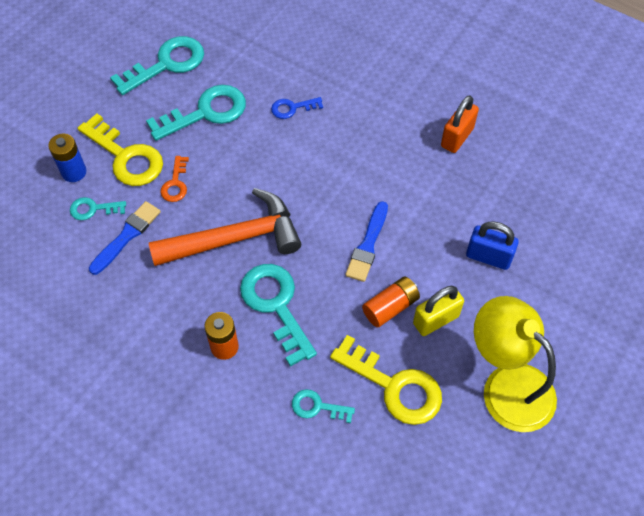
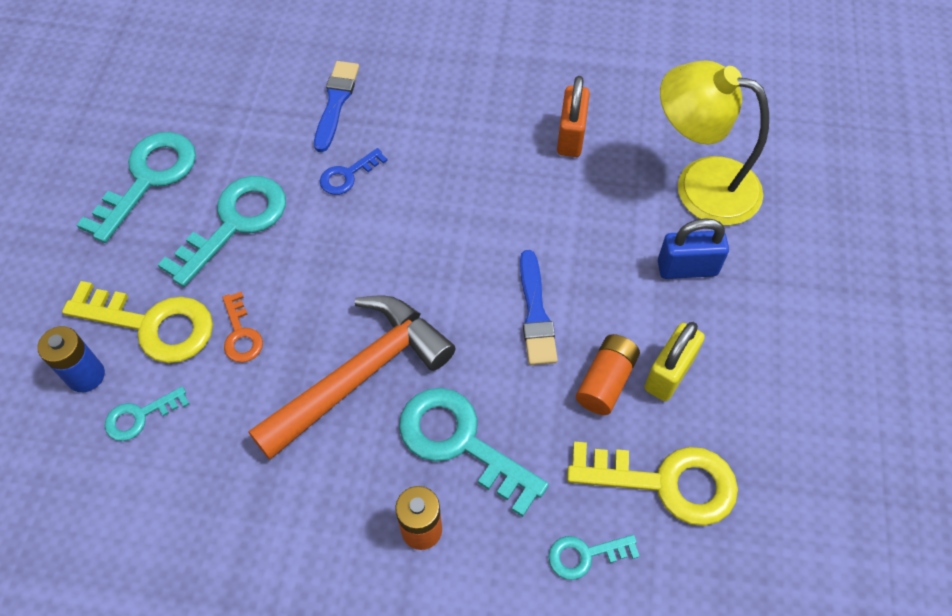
camera: 25 degrees left, 0 degrees up
blue brush [89,201,161,275] -> blue brush moved to [314,61,359,152]
yellow lamp [474,296,557,432] -> yellow lamp moved to [660,61,769,225]

